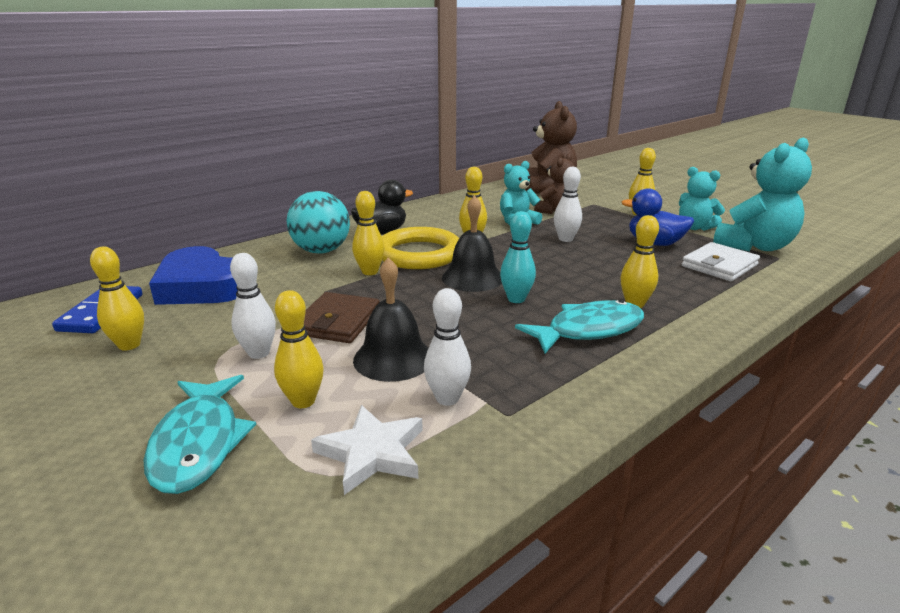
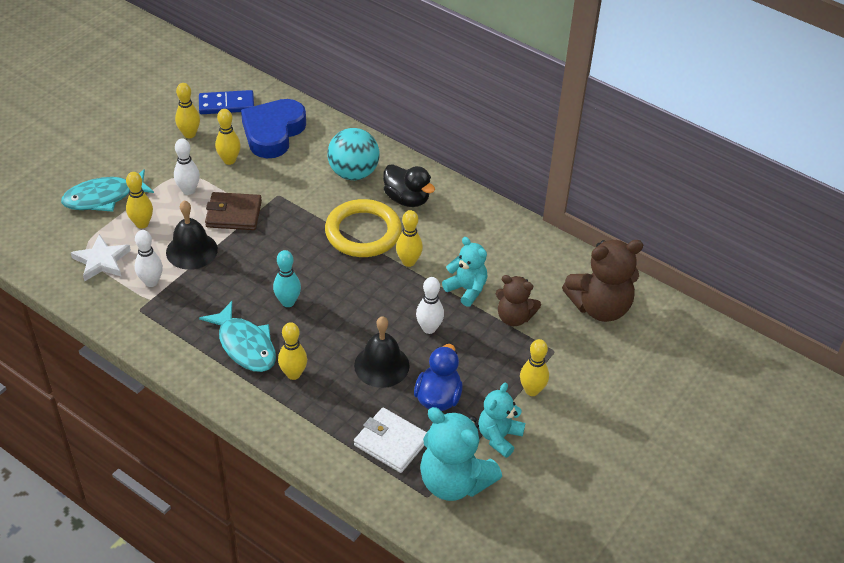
camera: 75 degrees right, 20 degrees up
yellow bowling pin [352,191,385,275] -> yellow bowling pin moved to [215,109,241,165]
black bell [442,195,502,292] -> black bell moved to [354,316,409,388]

